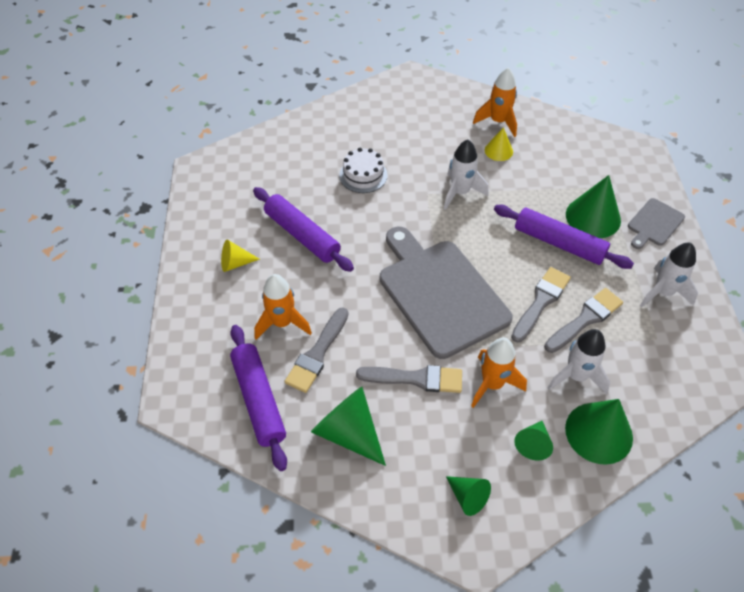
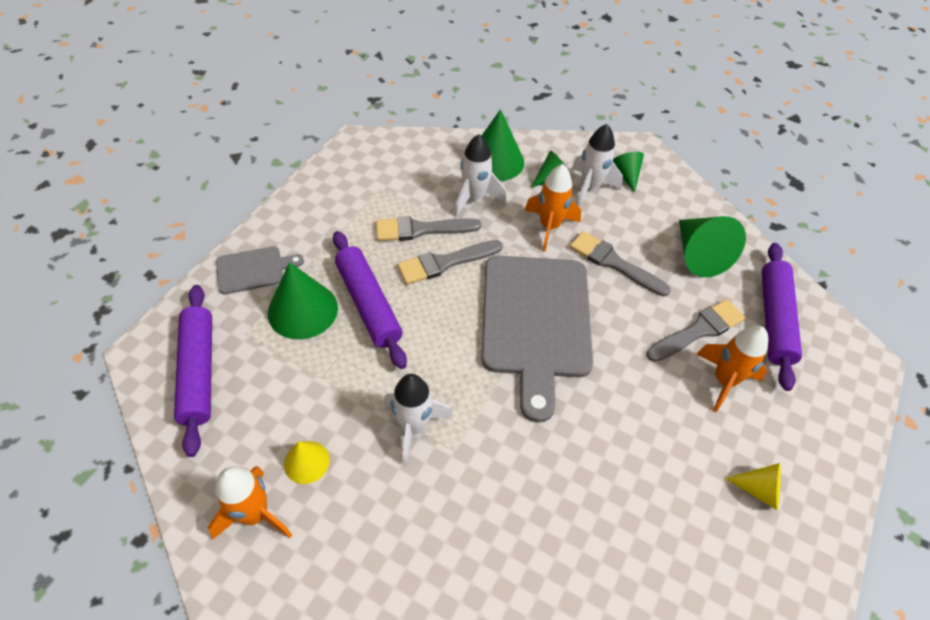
camera: 150 degrees left, 0 degrees up
purple rolling pin [253,187,354,272] -> purple rolling pin moved to [174,285,212,457]
white cake [339,148,388,193] -> none
white rocket [640,243,698,307] -> white rocket moved to [572,124,623,206]

